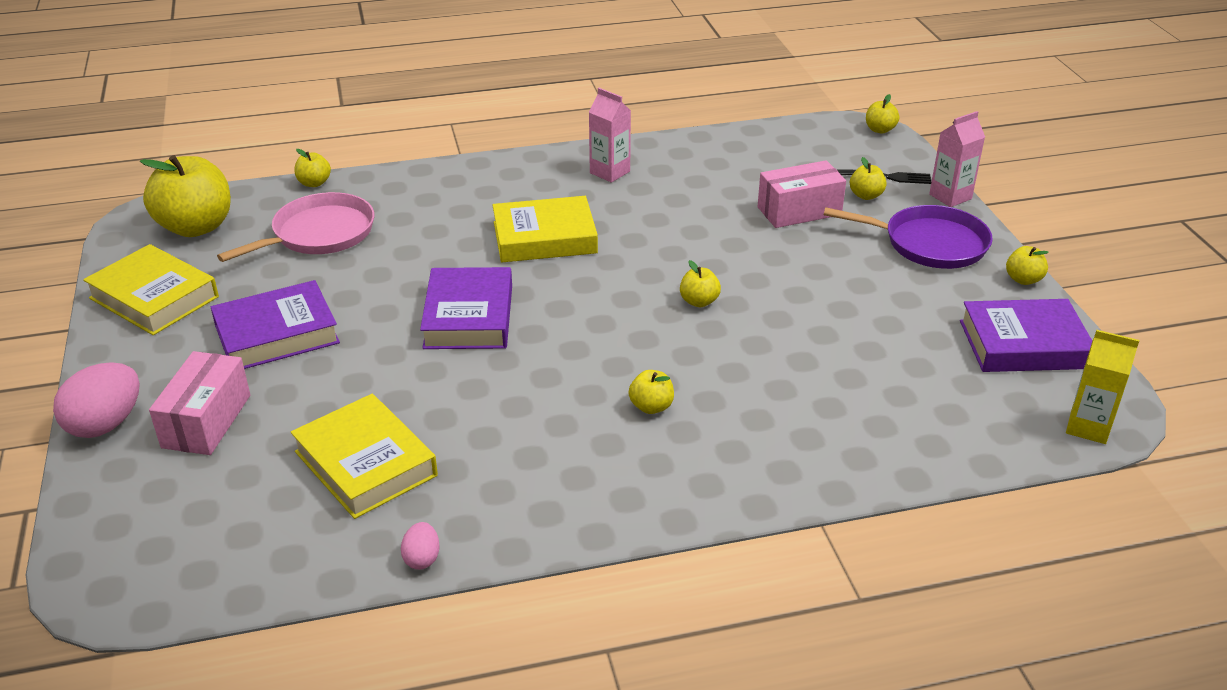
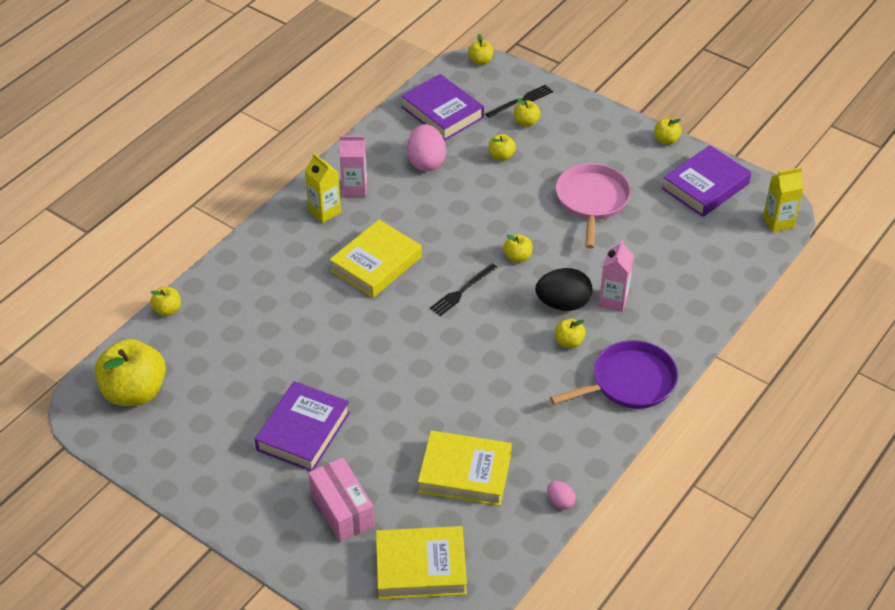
camera: 40 degrees left, 10 degrees up
pink egg [53,362,140,438] -> pink egg moved to [407,124,446,171]
yellow book [83,244,219,335] -> yellow book moved to [376,526,467,600]
pink pan [217,192,374,262] -> pink pan moved to [556,163,631,249]
purple book [420,267,512,349] -> purple book moved to [401,74,484,141]
pink box [757,160,846,228] -> yellow apple [489,134,516,161]
purple pan [824,205,993,269] -> purple pan moved to [550,340,678,409]
pink carton [929,111,985,207] -> pink carton moved to [599,240,634,312]
none -> yellow carton [305,153,341,223]
none -> black fork [430,263,498,316]
none -> black egg [535,268,592,311]

